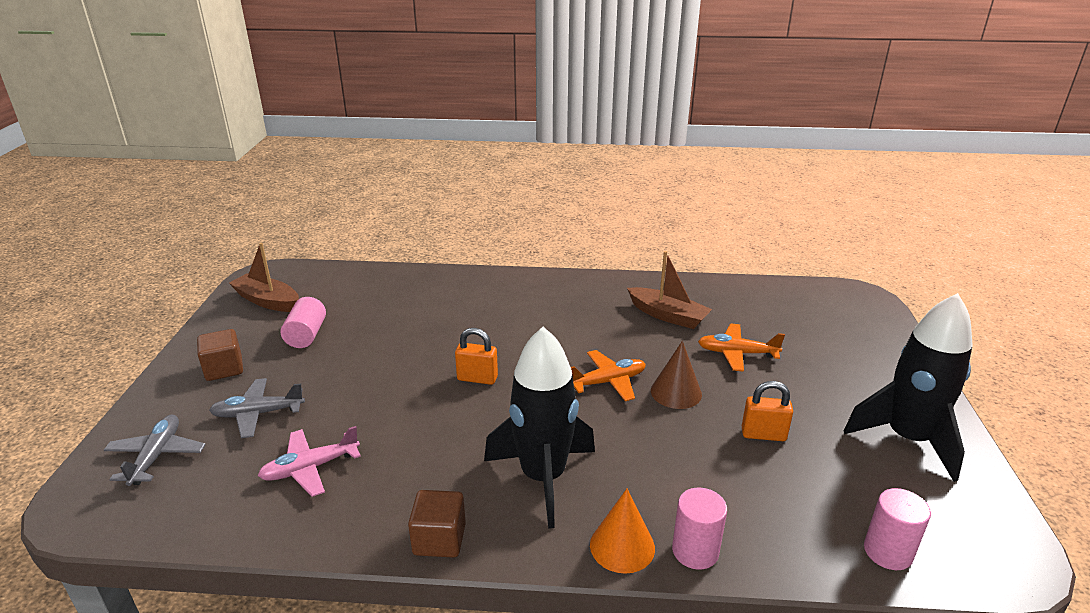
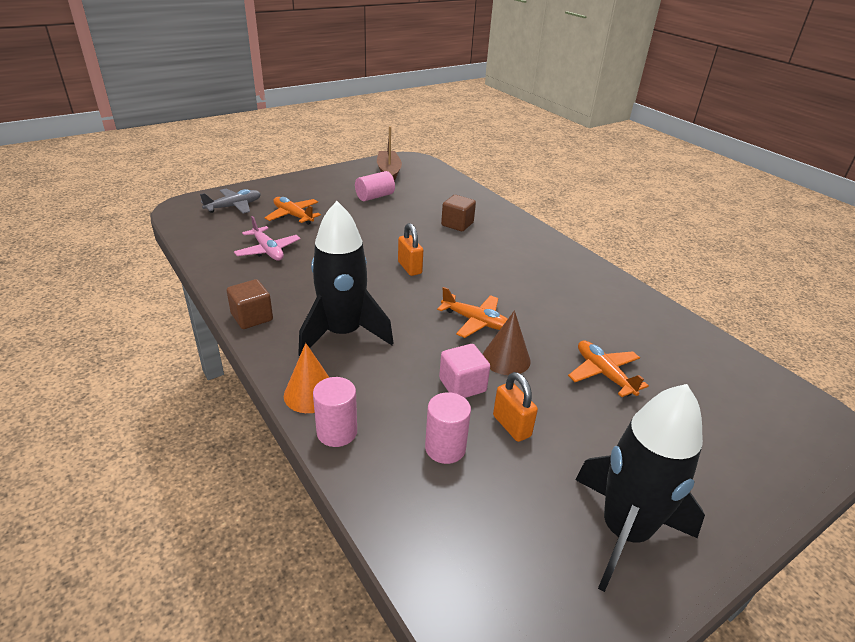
camera: 50 degrees right, 5 degrees up
brown cube [197,329,243,381] -> brown cube moved to [441,195,476,231]
grey plane [209,378,305,438] -> orange plane [265,197,321,225]
pink plane [258,426,361,497] -> pink plane turned 150 degrees counterclockwise [234,216,300,261]
brown boat [627,251,712,329] -> none
pink cylinder [864,488,931,570] -> pink cylinder moved to [425,392,471,464]
none -> pink cube [439,344,490,398]

